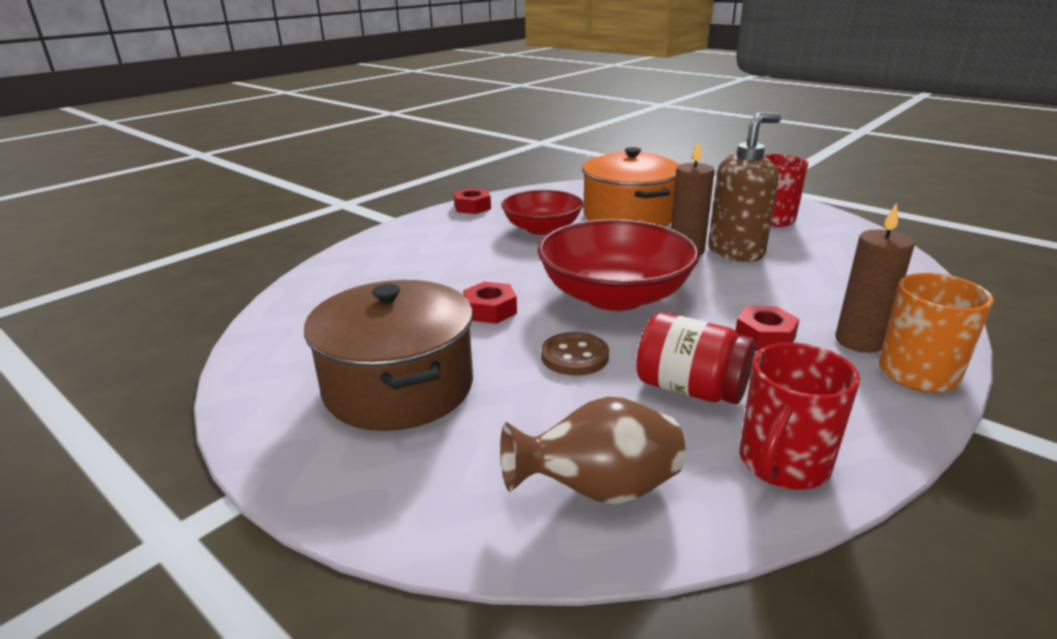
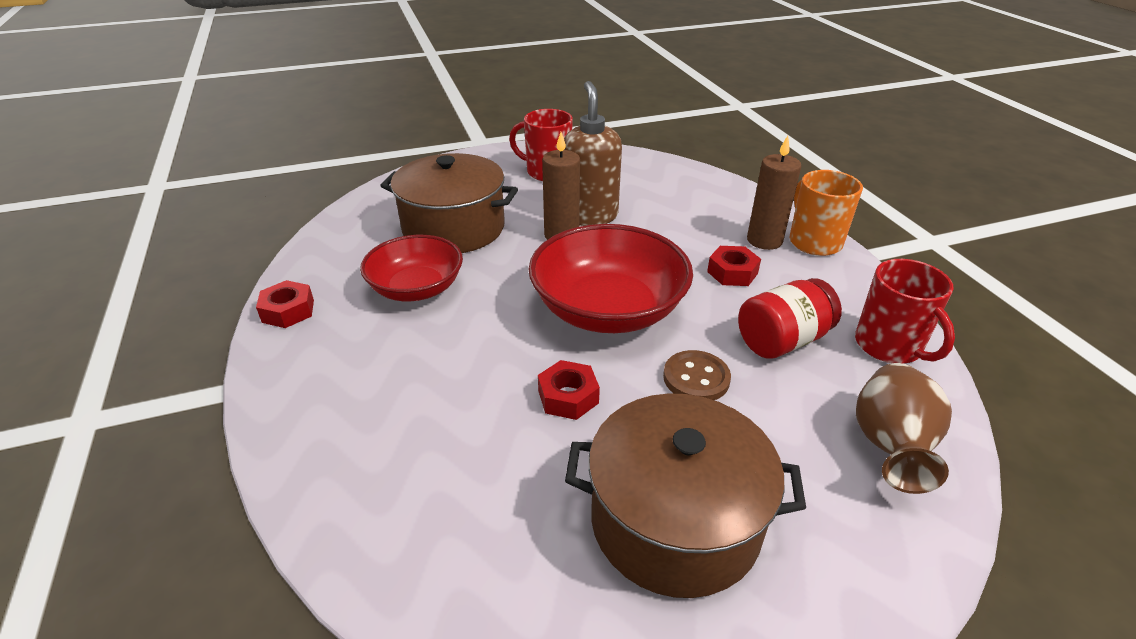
camera: 60 degrees left, 10 degrees up
orange pot [582,147,680,226] -> brown pot [380,153,518,253]

